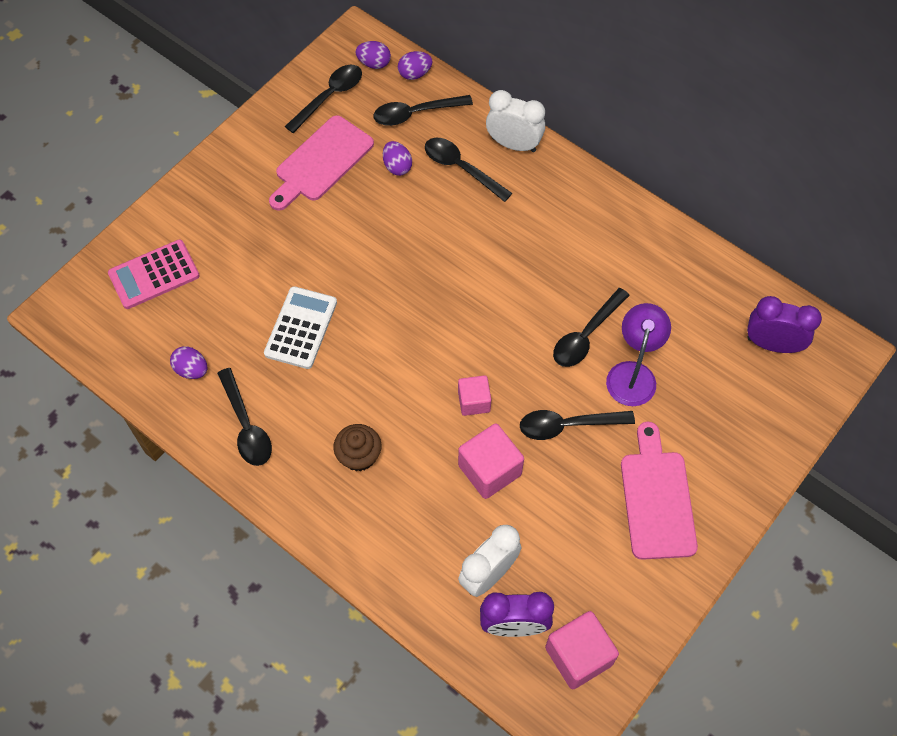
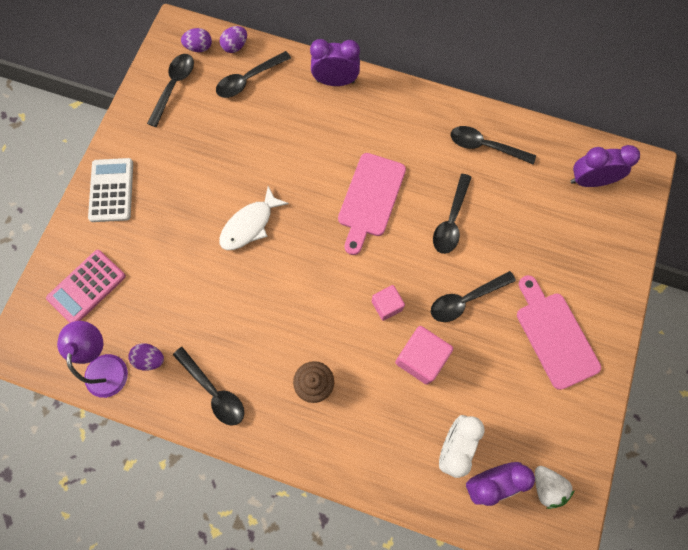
camera: 20 degrees left, 10 degrees up
white calculator [264,286,337,369] -> white calculator moved to [88,158,133,222]
pink cutting board [269,115,374,211] -> pink cutting board moved to [338,153,406,255]
purple egg [383,141,412,176] -> none
black spoon [425,138,512,202] -> black spoon moved to [451,126,536,164]
white clock [486,90,545,152] -> purple clock [310,39,360,86]
pink cube [545,611,619,689] -> white strawberry [535,466,575,509]
purple lamp [606,303,671,406] -> purple lamp moved to [57,321,128,398]
none -> white fish [219,186,289,250]

